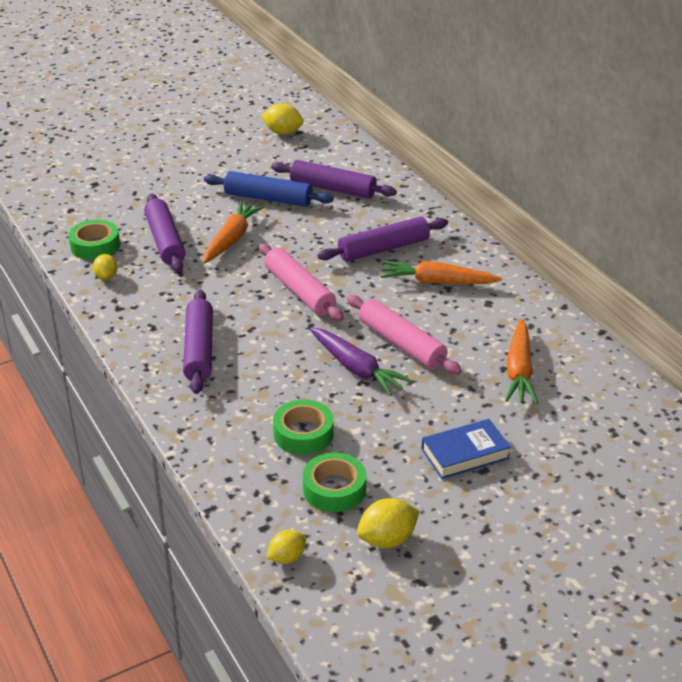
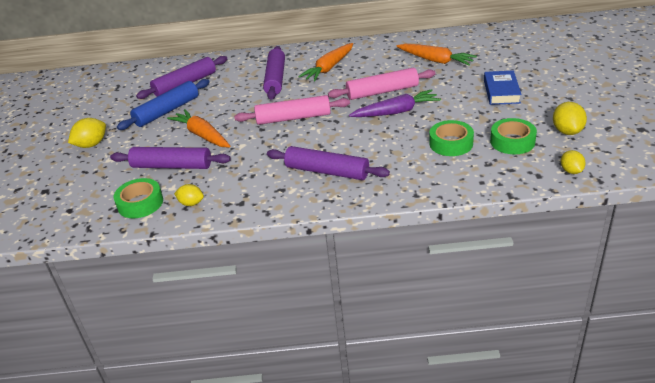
camera: 60 degrees left, 0 degrees up
yellow lemon [261,103,304,135] -> yellow lemon moved to [68,118,106,148]

